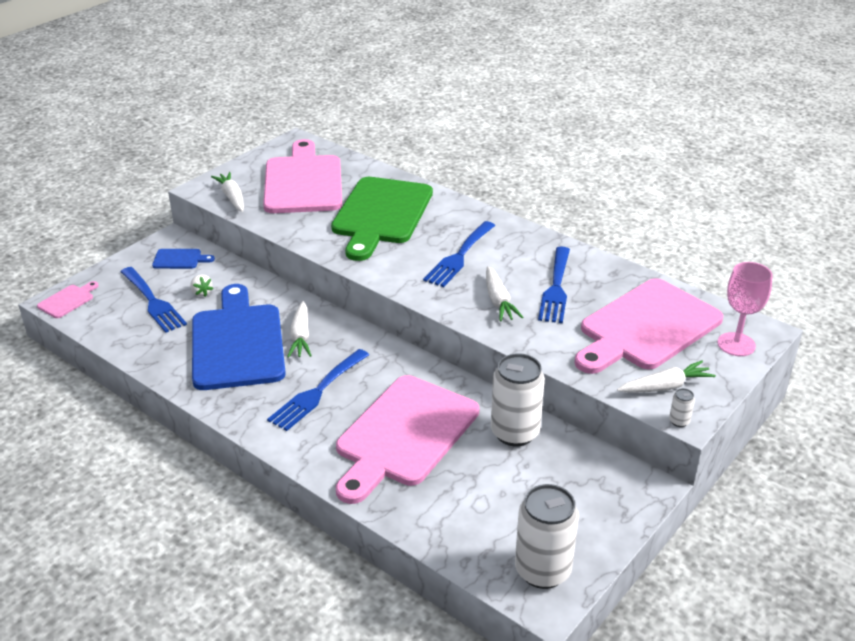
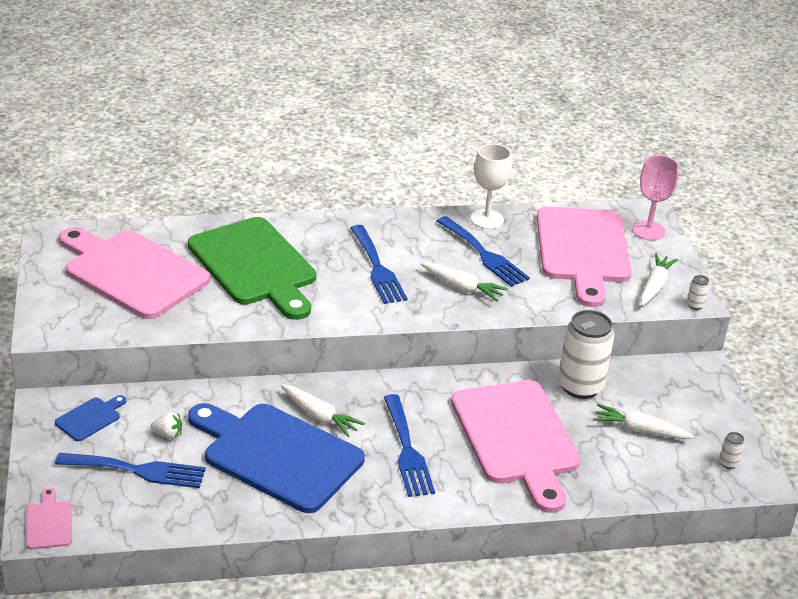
camera: 50 degrees left, 0 degrees up
white carrot [211,172,244,212] -> white carrot moved to [593,404,694,439]
white can [515,484,579,589] -> white can [719,432,745,469], size x0.40
none -> white goblet [471,144,512,229]

